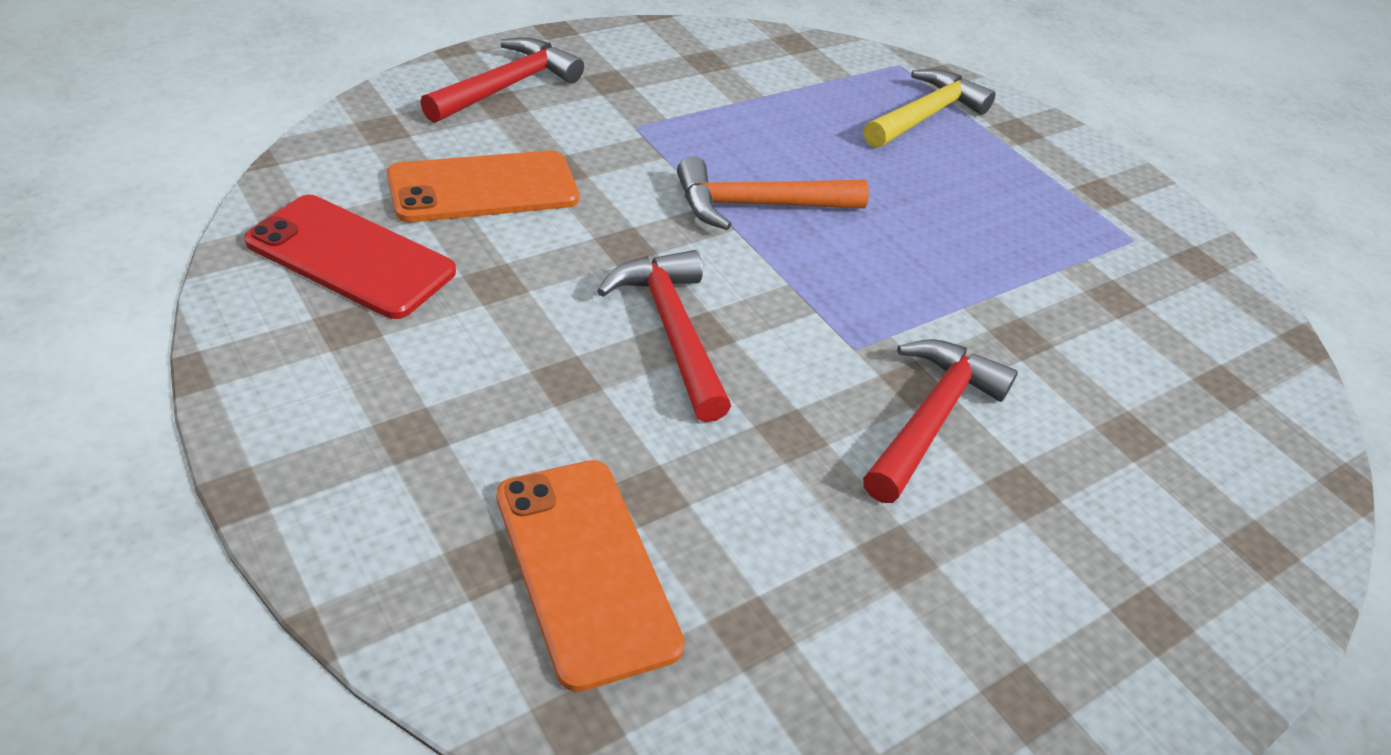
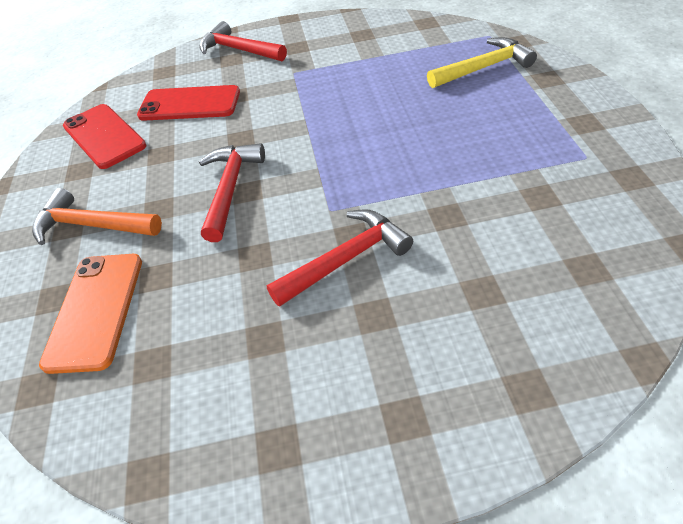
camera: 35 degrees right, 5 degrees up
orange phone [387,151,579,222] -> red phone [137,85,240,121]
red hammer [420,37,584,123] -> red hammer turned 120 degrees counterclockwise [199,21,287,61]
orange hammer [677,156,869,230] -> orange hammer moved to [32,188,162,245]

